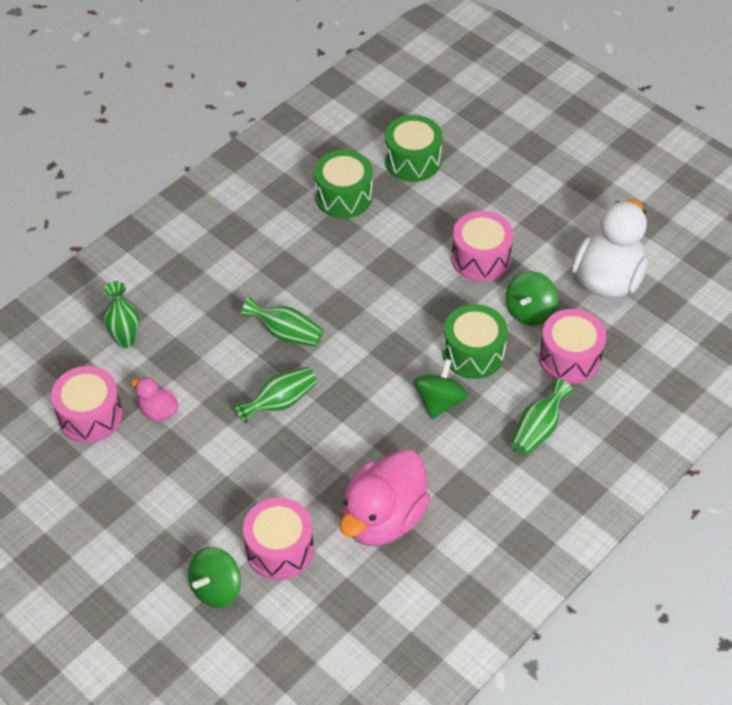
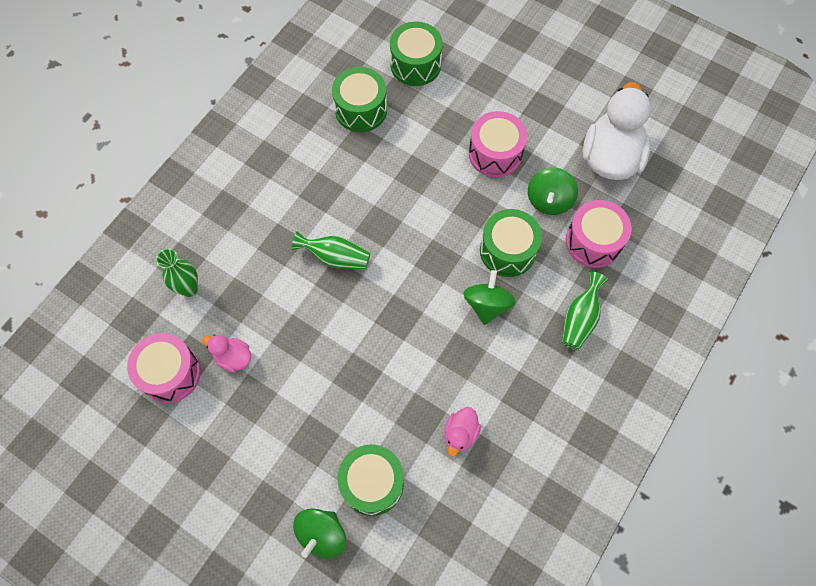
camera: 10 degrees left, 15 degrees up
green vase [235,367,317,423] -> none
pink drum [243,498,314,580] -> green drum [338,444,404,516]
pink duck [340,449,431,546] -> pink duck [444,407,481,456], size x0.47

